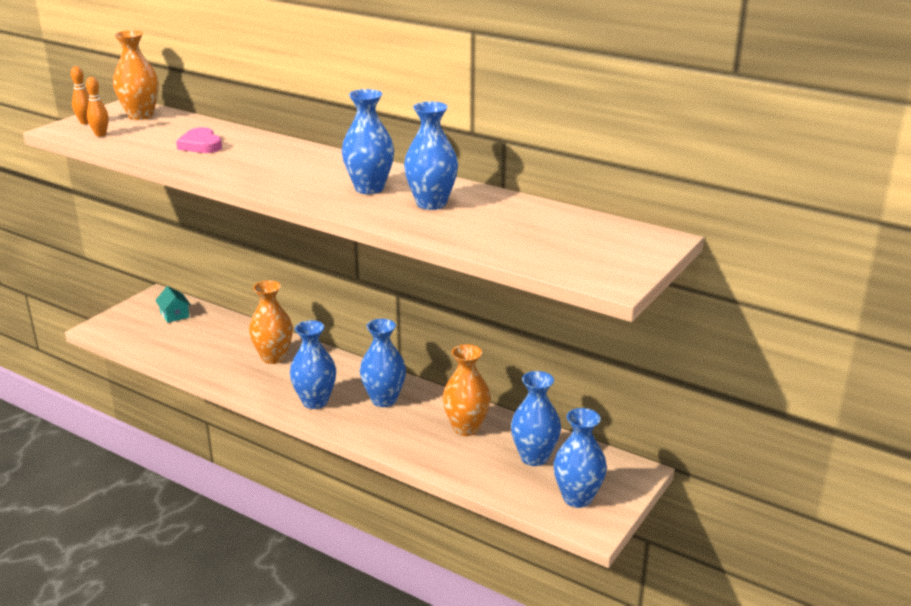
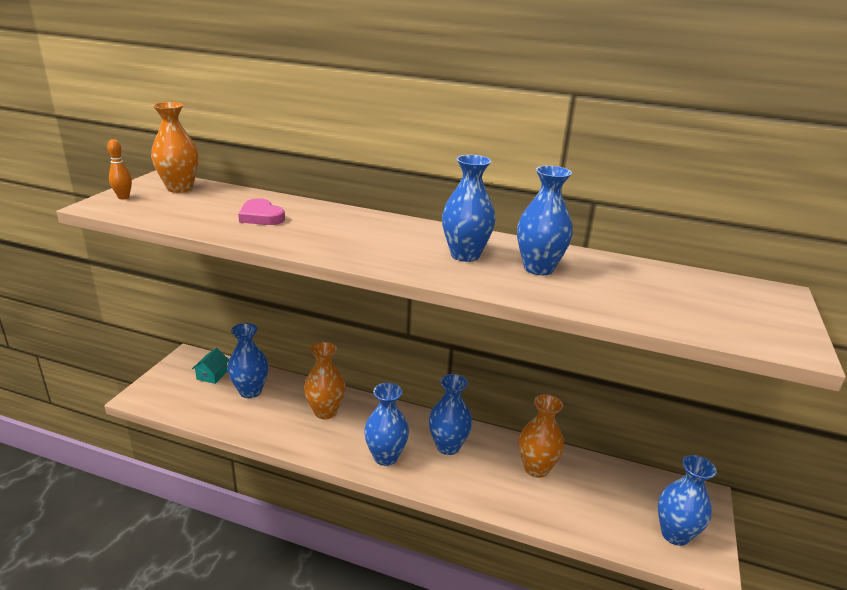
camera: 15 degrees left, 0 degrees up
orange bowling pin [86,77,109,137] -> none
turquoise house [155,286,191,323] -> turquoise house turned 60 degrees clockwise [192,348,229,384]
blue vase [511,371,561,466] -> blue vase moved to [227,323,268,398]

